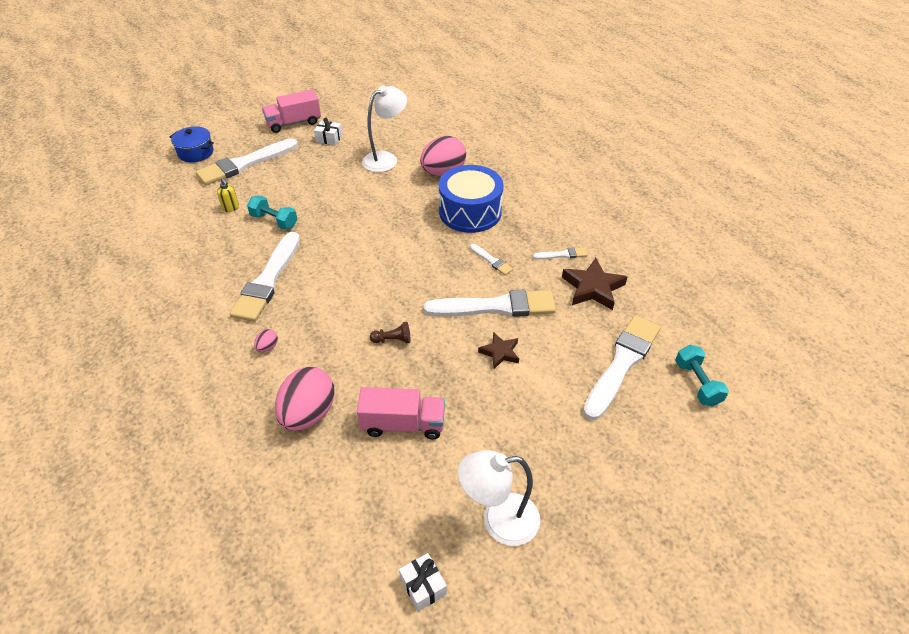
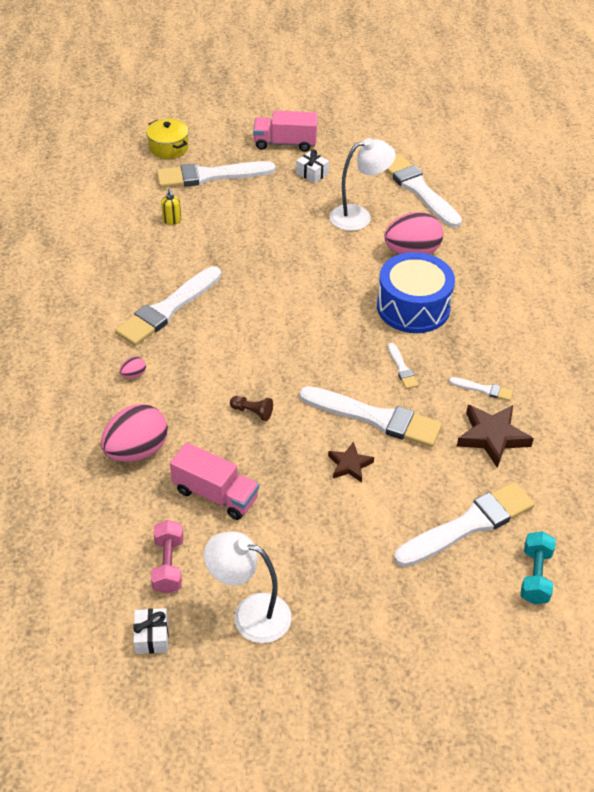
camera: 25 degrees right, 0 degrees up
blue pot [170,126,214,162] -> yellow pot [146,119,189,159]
turquoise dumbbell [247,195,297,230] -> none
none -> pink dumbbell [151,520,183,594]
none -> white brush [386,154,462,228]

